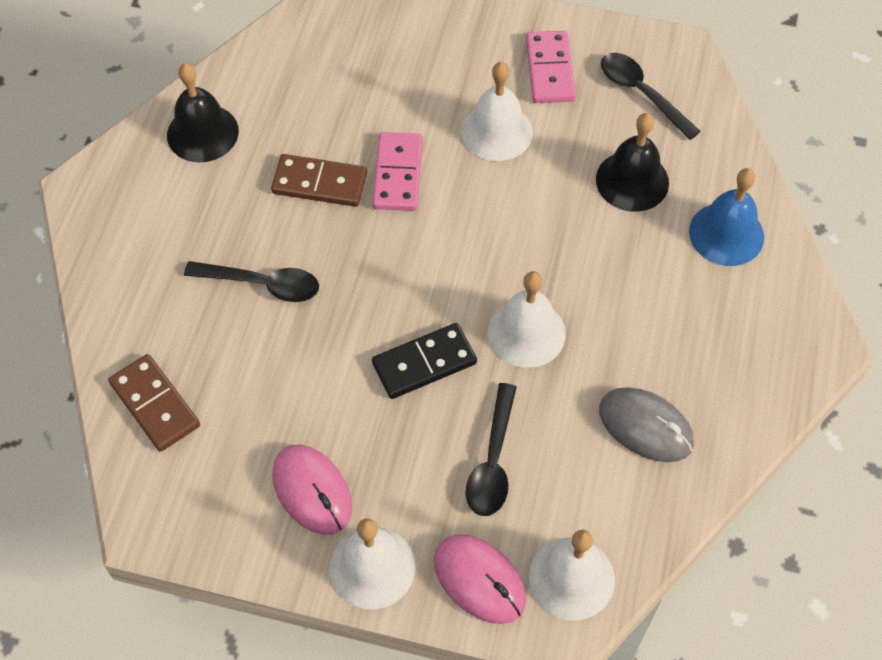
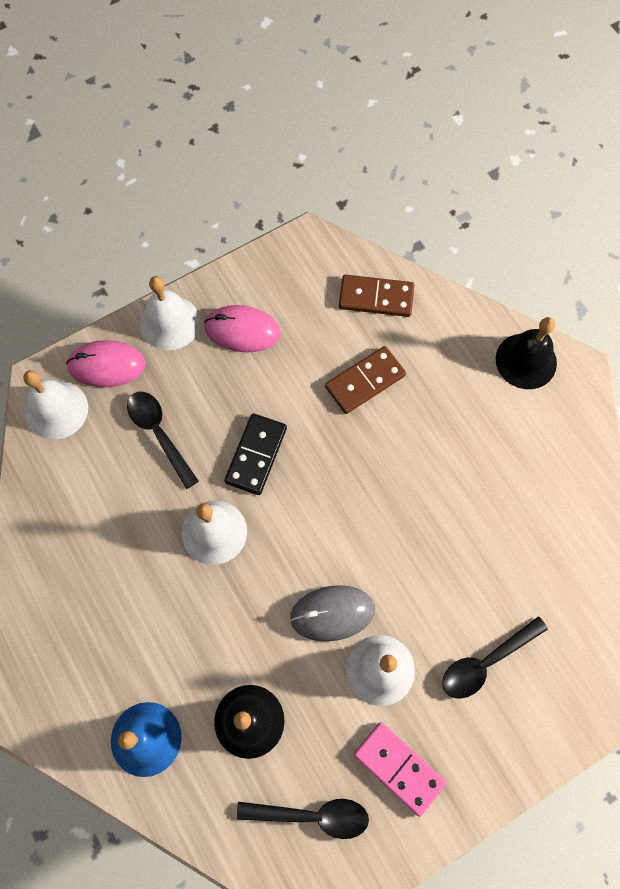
camera: 135 degrees right, 10 degrees up
black bell [167,63,239,162] -> black bell moved to [496,317,557,389]
black spoon [184,261,319,302] -> black spoon moved to [442,616,548,699]
brown domino [271,154,367,207] -> brown domino moved to [325,346,406,414]
pink domino [373,132,423,211] -> none
grey mouse [599,387,694,462] -> grey mouse moved to [290,585,375,642]

